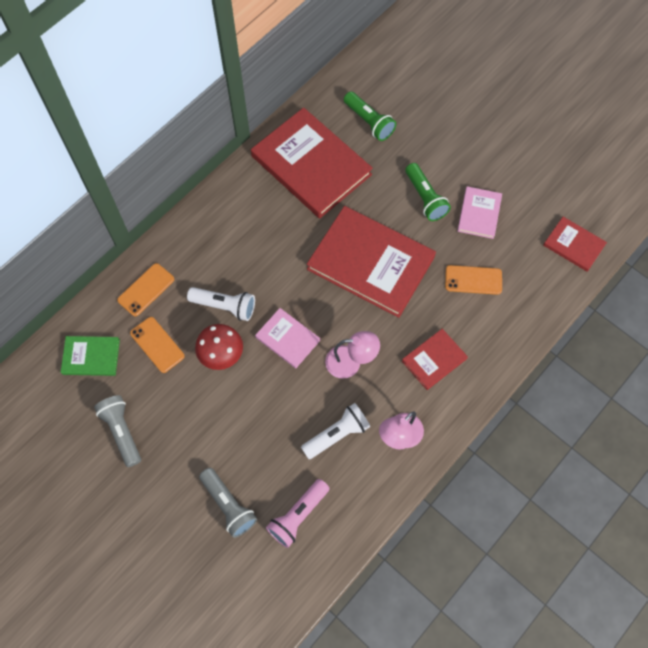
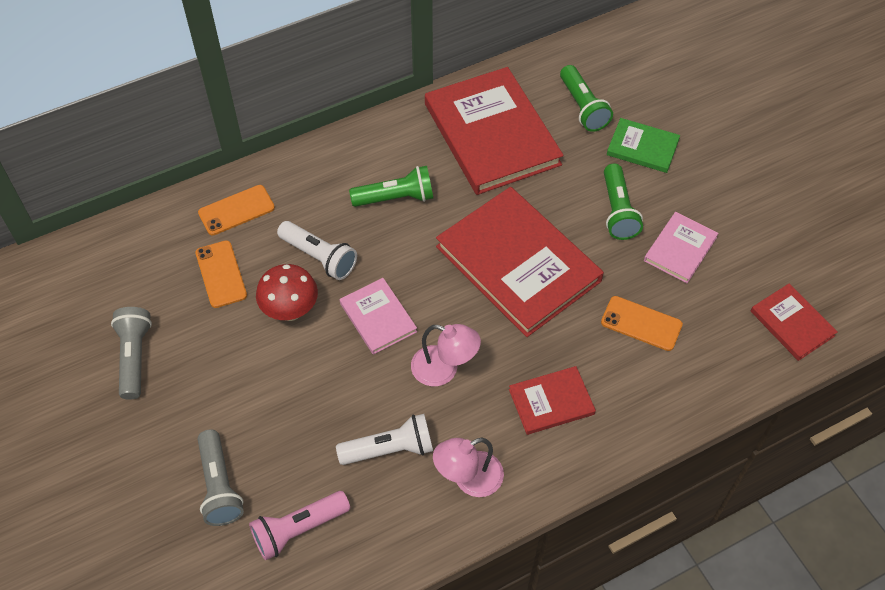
camera: 20 degrees right, 10 degrees down
green book [61,336,120,376] -> green book moved to [607,118,680,173]
none -> green flashlight [349,166,433,207]

